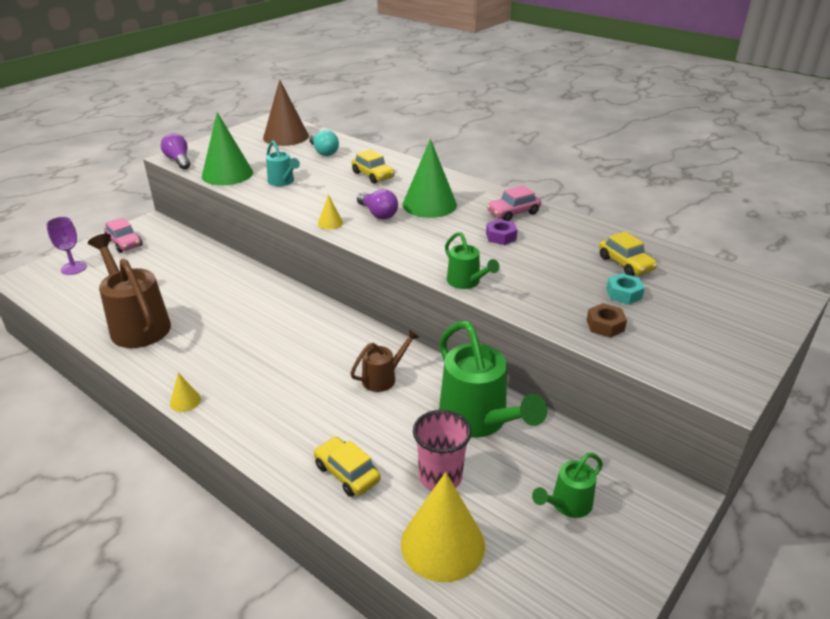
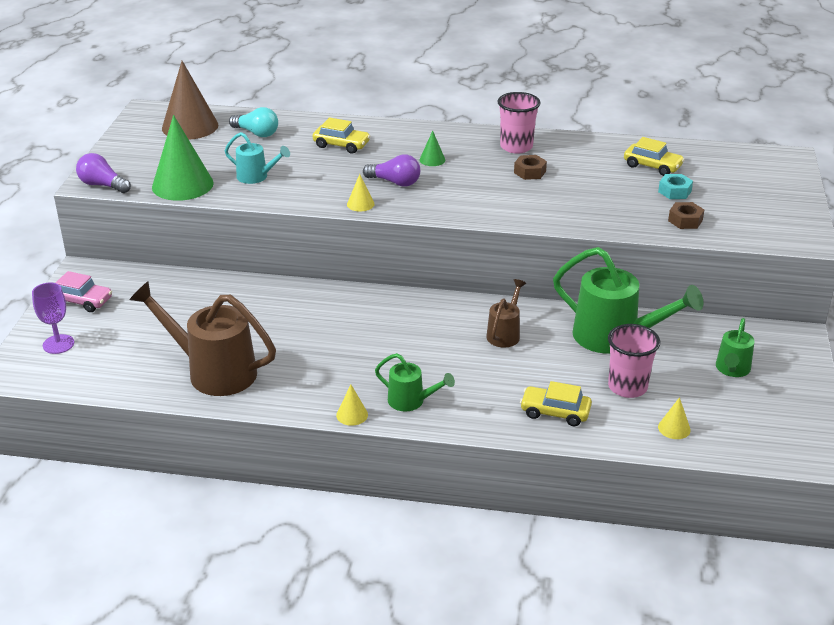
camera: 30 degrees left, 0 degrees up
yellow cone [401,472,485,582] -> yellow cone [658,397,691,439], size x0.44
green cone [402,139,457,218] -> green cone [420,131,445,166], size x0.44
green watering can [445,232,500,289] -> green watering can moved to [375,353,455,412]
purple nut [486,219,517,245] -> brown nut [514,155,547,180]
pink car [487,185,541,221] -> pink cup [498,92,541,154]

